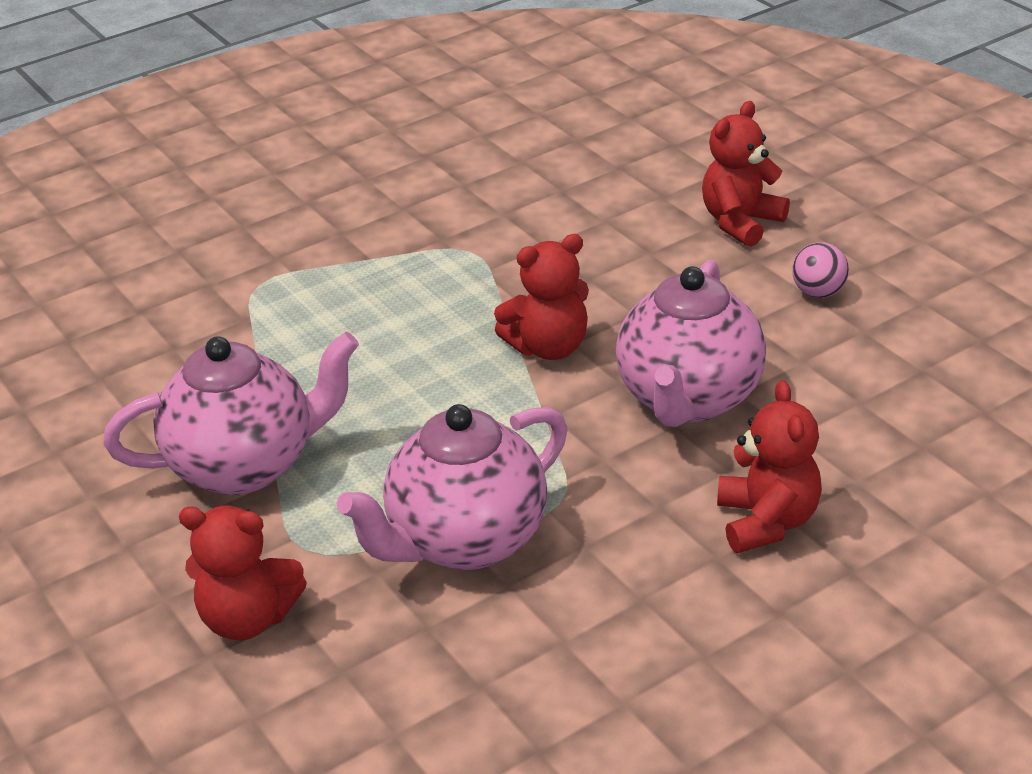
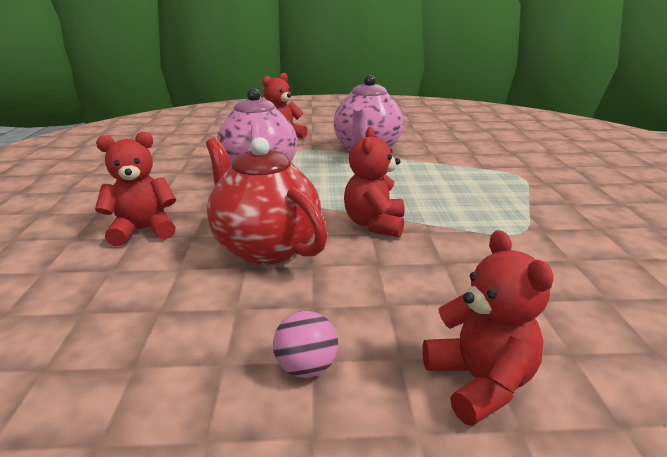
camera: 120 degrees right, 10 degrees down
pink teapot [616,260,766,427] -> red teapot [206,137,328,265]
red teddy bear [717,380,822,553] -> red teddy bear turned 135 degrees clockwise [95,132,176,246]

